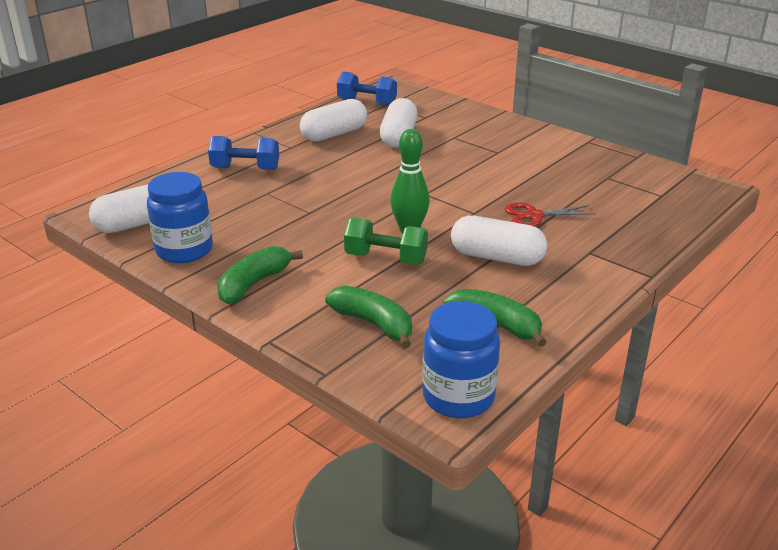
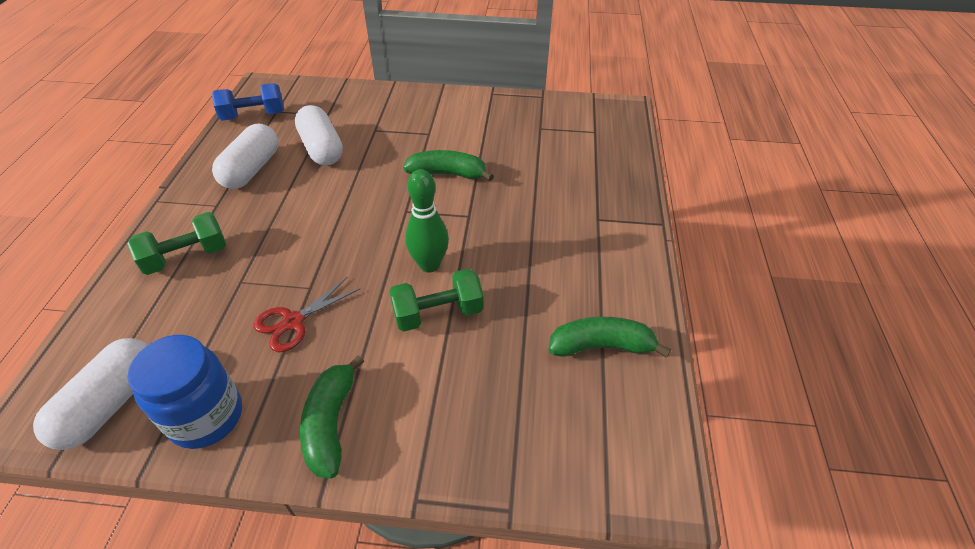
camera: 35 degrees left, 15 degrees up
blue dumbbell [208,136,279,170] -> green dumbbell [127,212,226,275]
green banana [325,285,412,349] -> green banana moved to [403,150,494,181]
blue jar [422,301,500,418] -> none
white capsule [451,215,547,266] -> none
red scissors [504,202,596,227] -> red scissors moved to [254,277,360,352]

